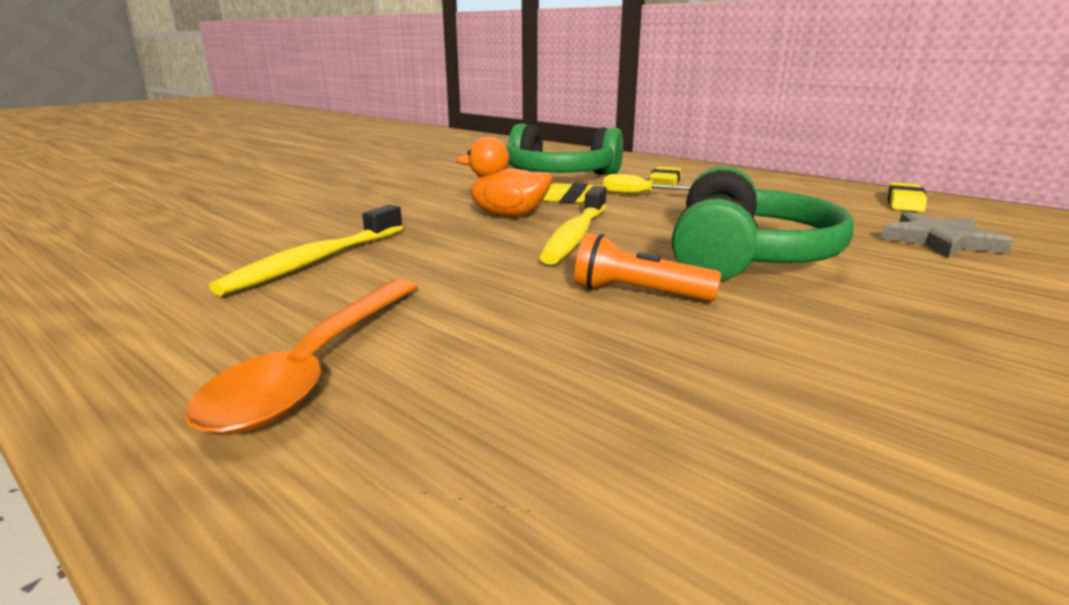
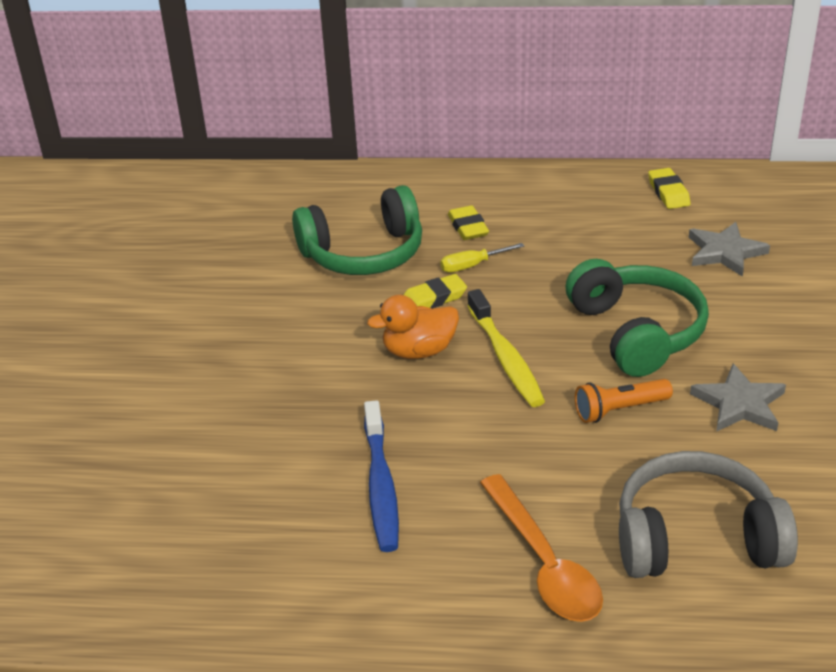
camera: 35 degrees left, 15 degrees up
yellow toothbrush [209,205,403,296] -> blue toothbrush [364,400,399,552]
none -> grey headphones [619,451,798,578]
none -> grey star [690,363,786,432]

